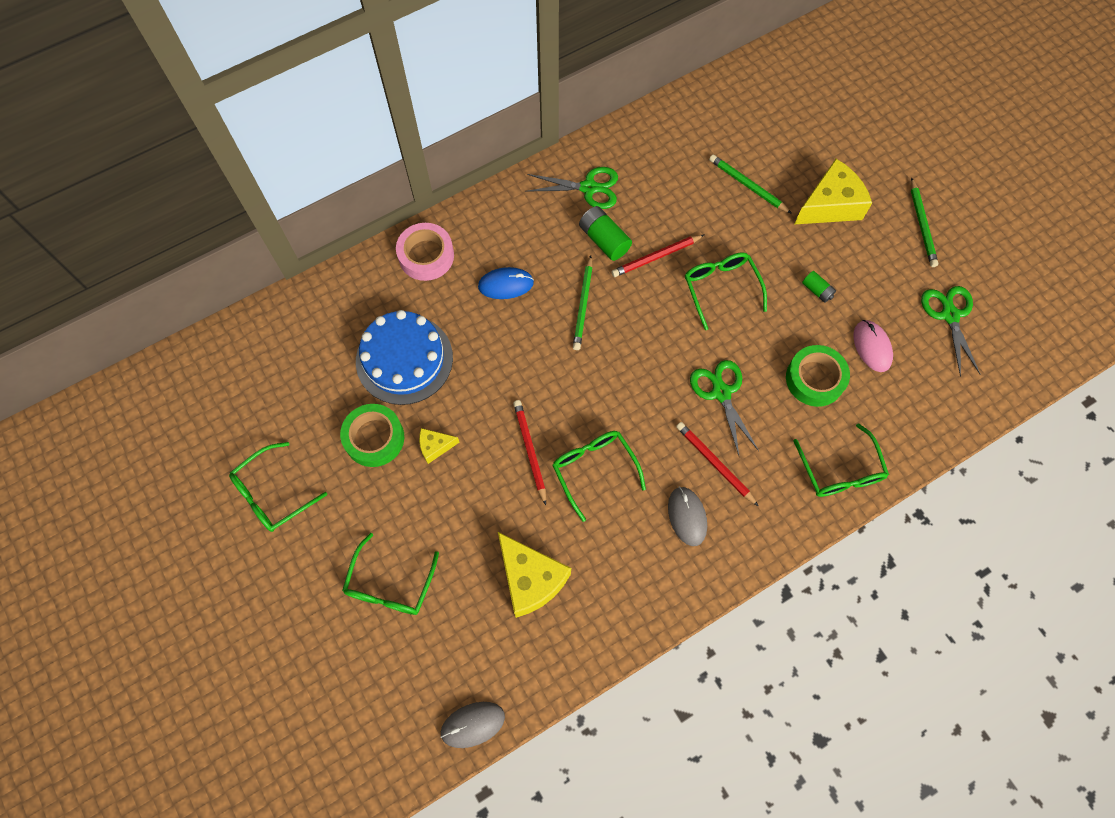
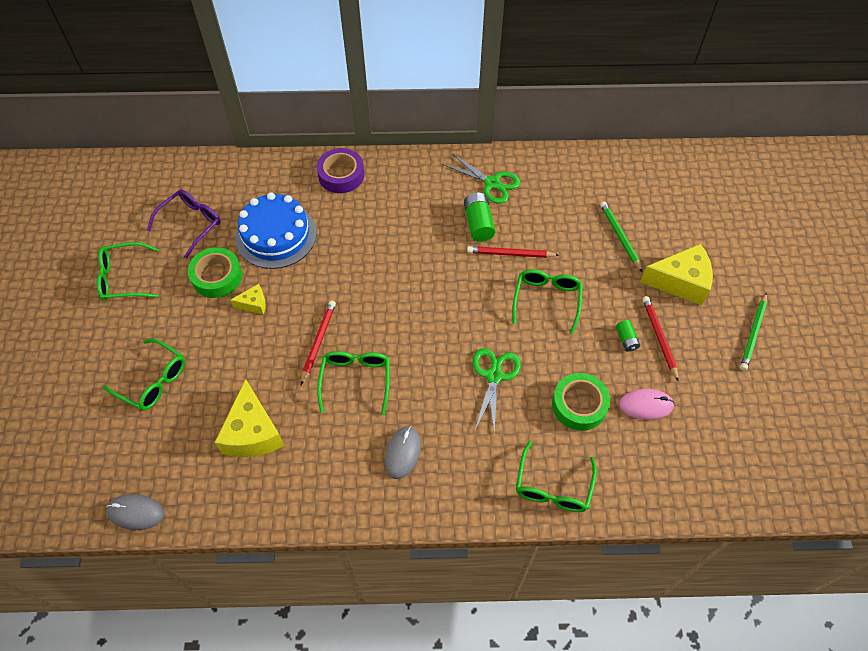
camera: 30 degrees right, 10 degrees down
green glasses [342,533,439,615] -> green glasses turned 105 degrees counterclockwise [103,339,185,410]
pink tape [396,223,454,281] -> purple tape [317,148,364,193]
yellow cheese [419,428,460,464] -> yellow cheese turned 150 degrees clockwise [230,284,266,314]
blue mouse [478,267,534,299] -> none
green pencil [573,255,593,350] -> none
red pencil [676,422,759,506] -> red pencil moved to [642,296,679,382]
pink mouse [853,320,893,372] -> pink mouse turned 75 degrees clockwise [619,389,675,420]
green scissors [921,286,980,377] -> none
none -> purple glasses [147,189,221,259]

